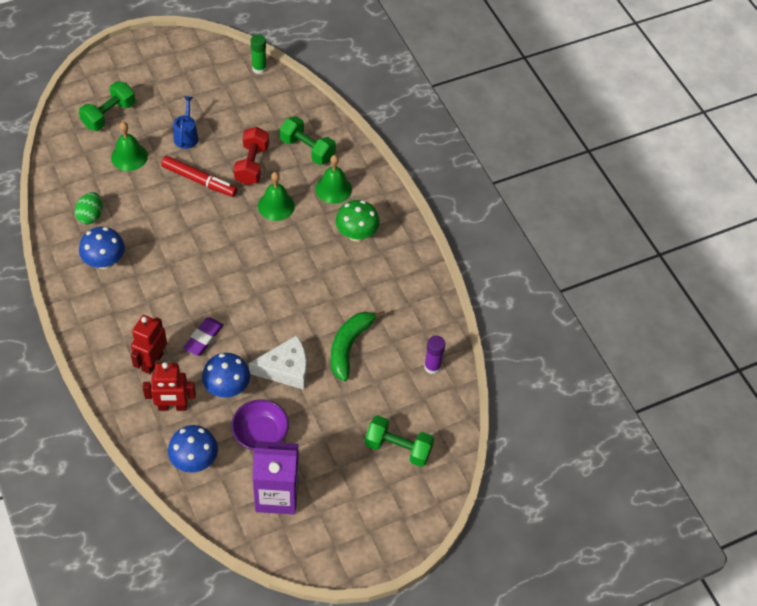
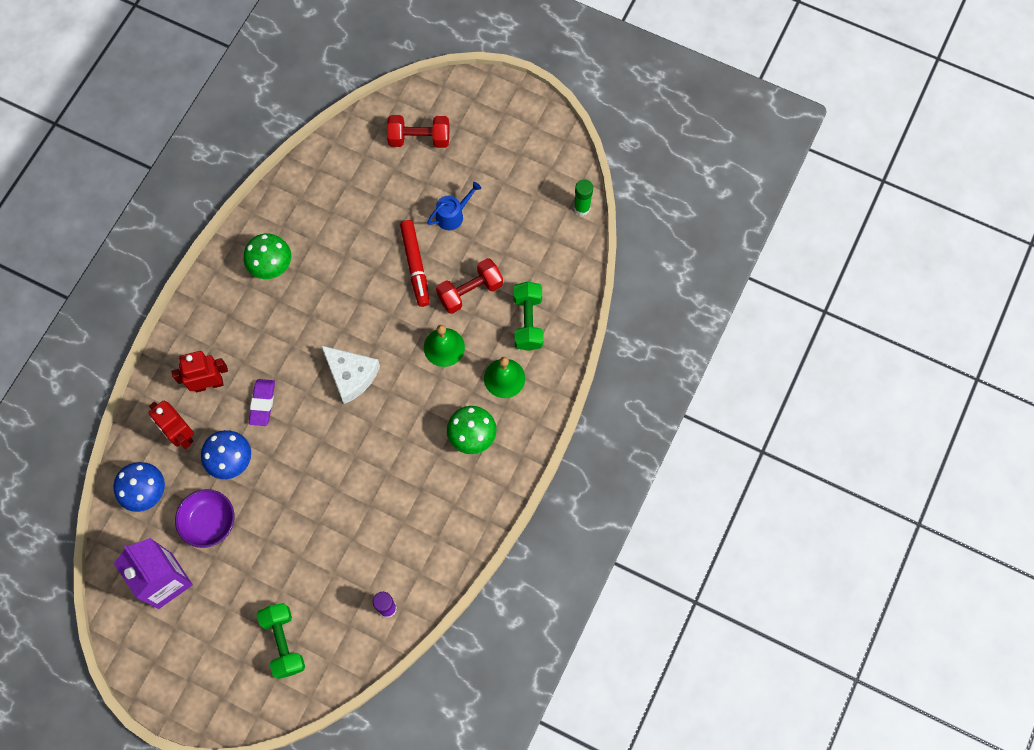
camera: 55 degrees right, 15 degrees up
green egg [75,192,102,224] -> none
green dumbbell [79,81,135,131] -> red dumbbell [387,115,449,148]
blue mushroom [79,227,125,270] -> green mushroom [244,234,291,279]
green bell [111,122,148,171] -> none
purple eraser [183,317,224,356] -> purple eraser turned 75 degrees counterclockwise [249,379,275,426]
white cheese [249,335,307,390] -> white cheese moved to [321,345,380,404]
green banana [331,311,386,381] -> none

